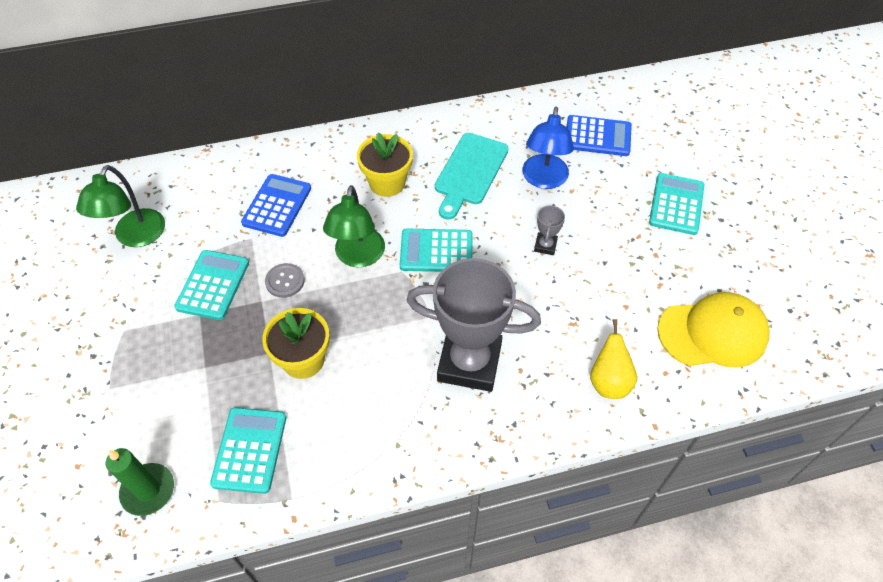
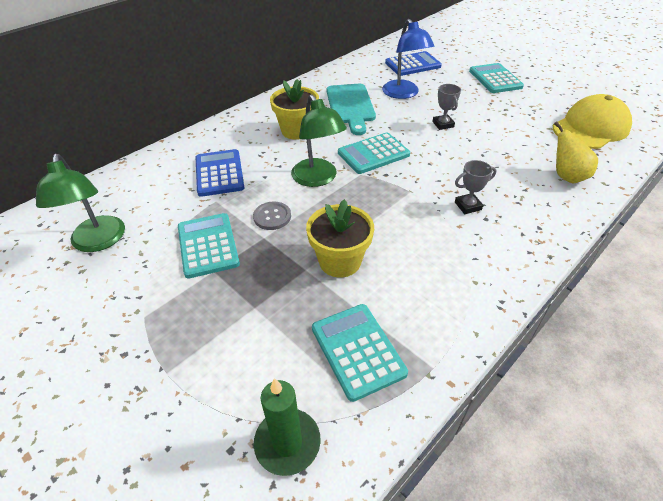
camera: 30 degrees left, 10 degrees down
grey trophy [407,258,541,392] -> grey trophy [455,160,496,214], size x0.40

